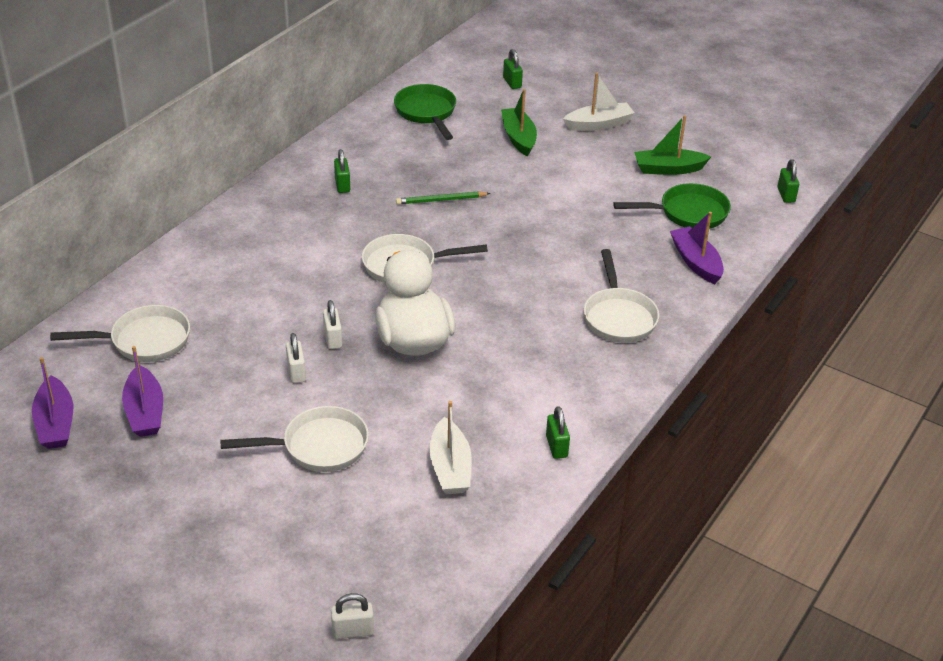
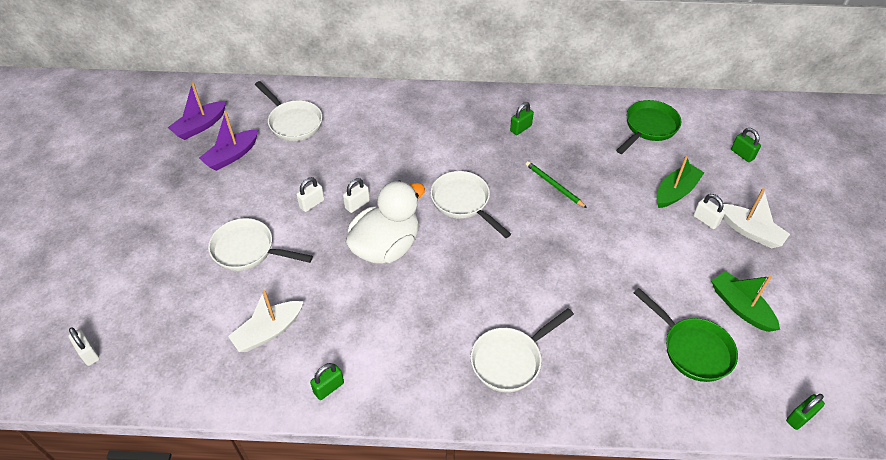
camera: 60 degrees right, 10 degrees up
white pan [220,406,369,472] -> white pan turned 150 degrees clockwise [208,218,313,271]
green padlock [503,49,523,89] -> green padlock turned 75 degrees counterclockwise [731,128,761,162]
purple boat [670,212,724,284] -> none
none -> white padlock [693,194,725,229]

